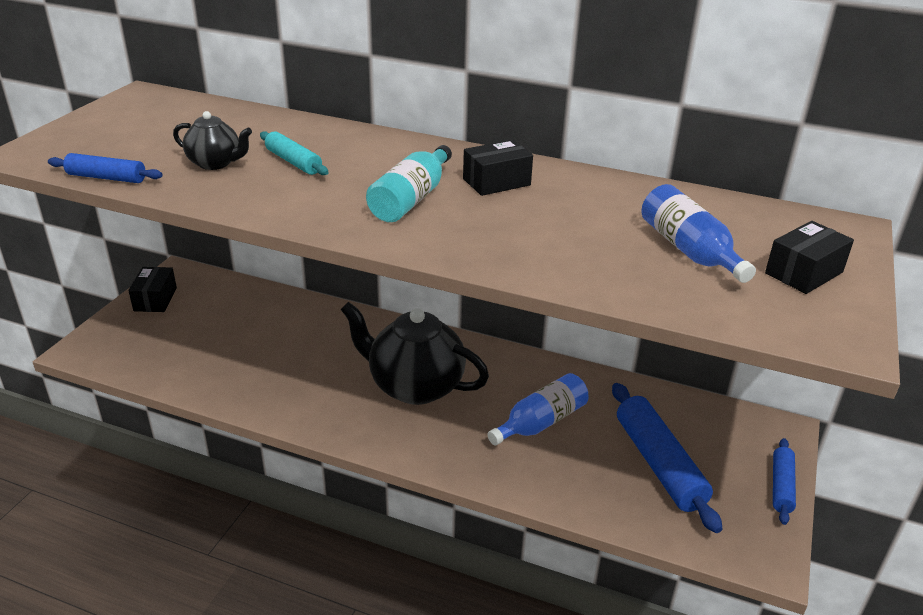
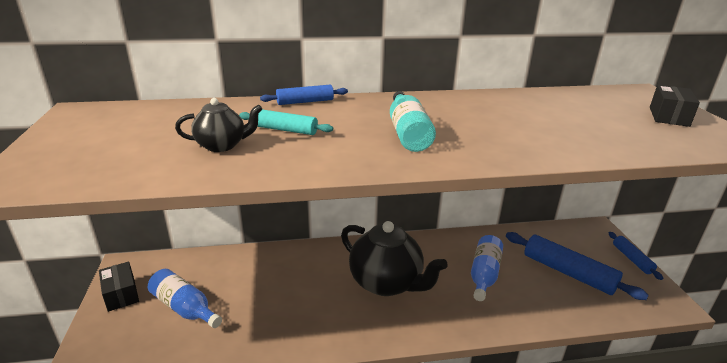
camera: 30 degrees left, 5 degrees down
blue rolling pin [48,153,163,183] -> blue rolling pin moved to [260,85,348,105]
black teapot [340,302,489,405] -> black teapot turned 135 degrees counterclockwise [341,221,448,296]
black box [463,140,533,196] -> none
blue bottle [641,184,756,283] -> blue bottle moved to [148,269,222,328]

